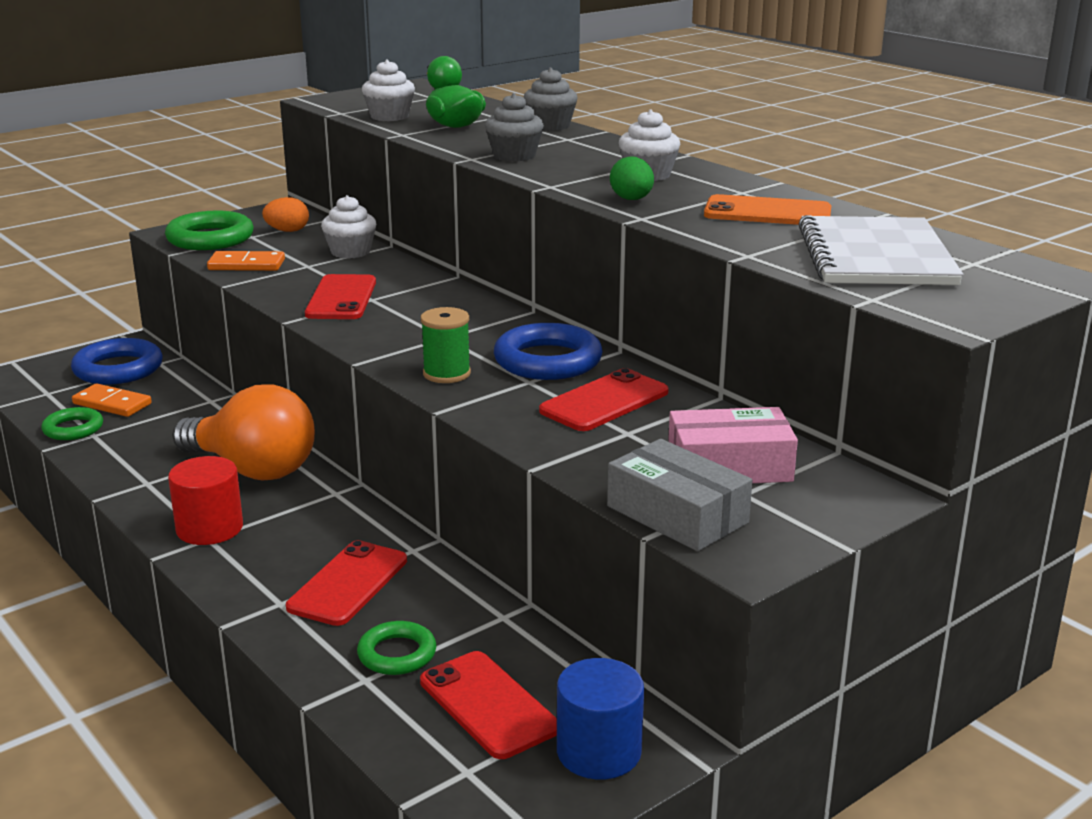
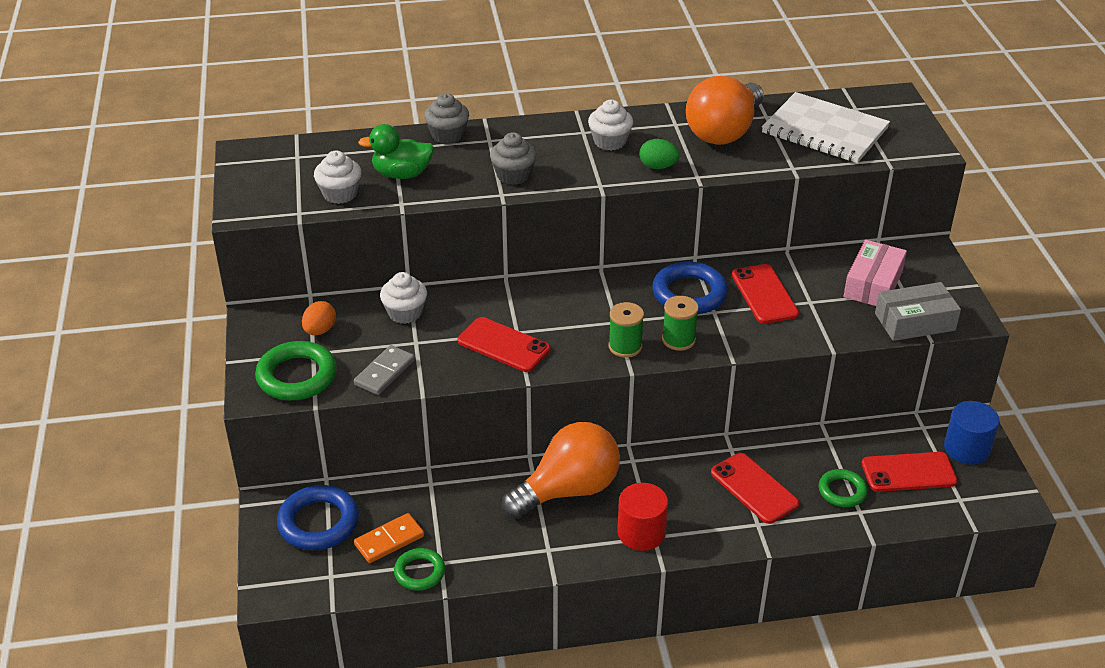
camera: 60 degrees left, 15 degrees up
orange domino [207,251,285,271] -> grey domino [354,345,415,395]
orange phone [704,194,831,225] -> orange light bulb [686,76,764,145]
none -> green spool [609,302,644,358]

